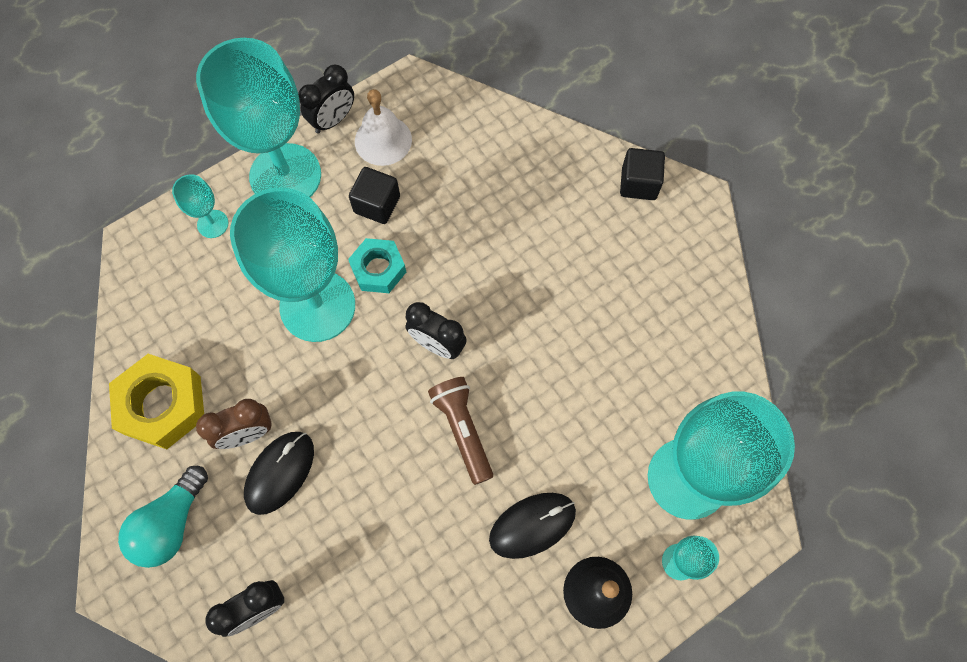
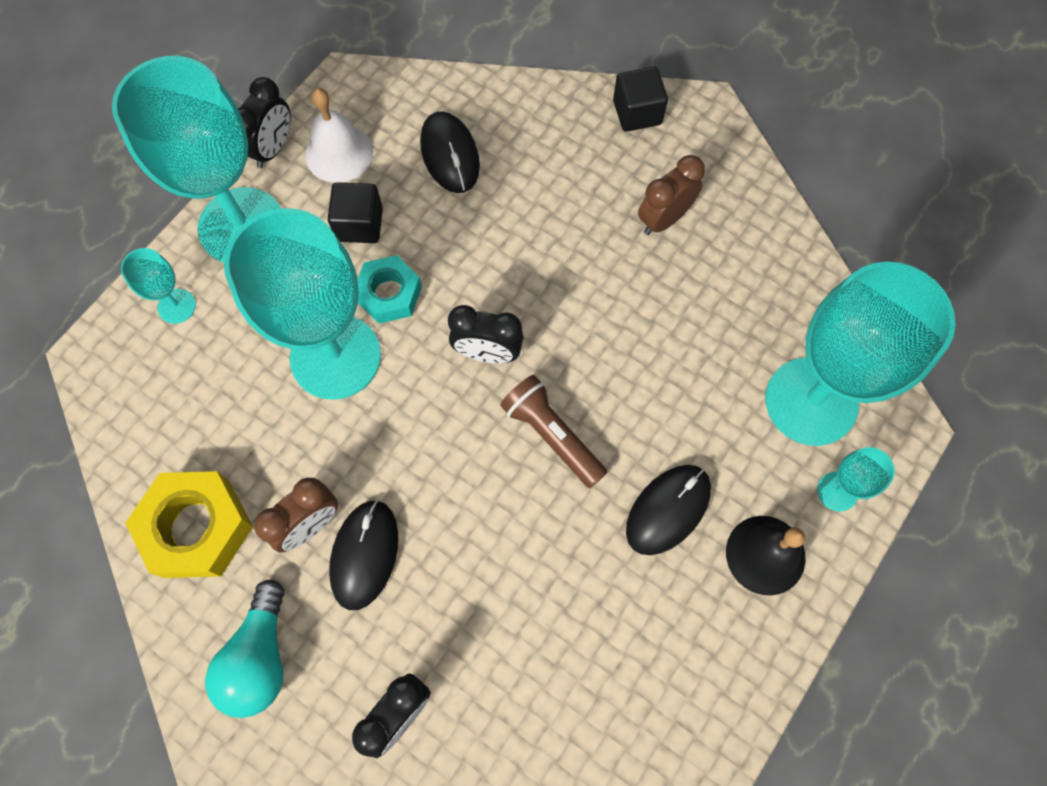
camera: 20 degrees left, 0 degrees up
none -> black mouse [420,111,480,193]
none -> brown clock [638,155,705,235]

